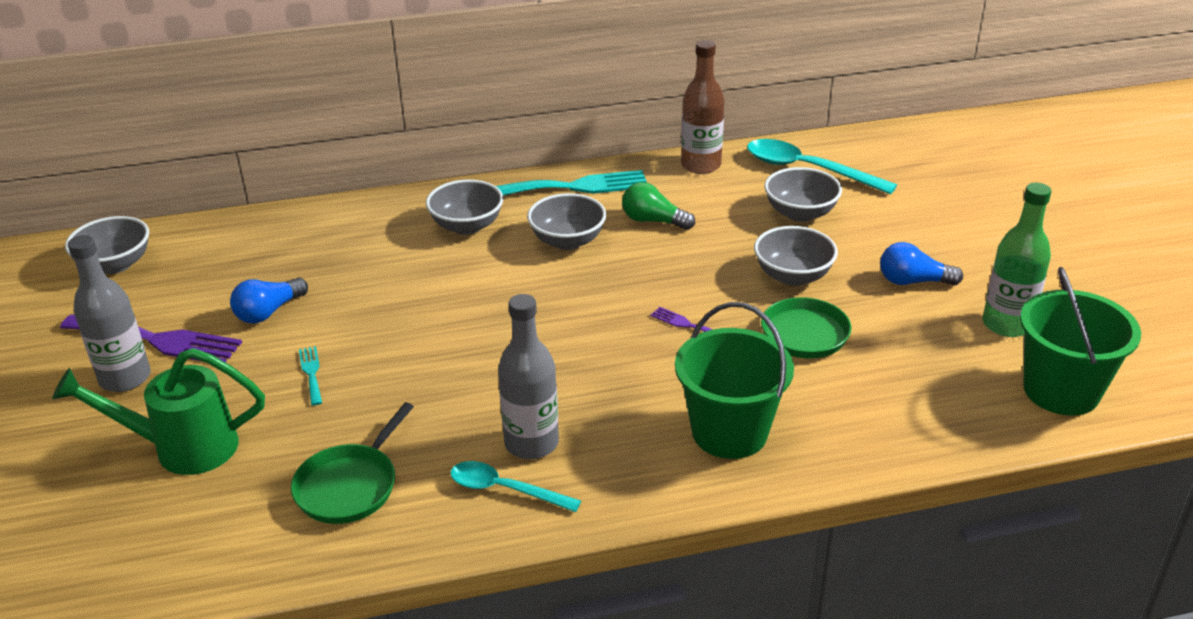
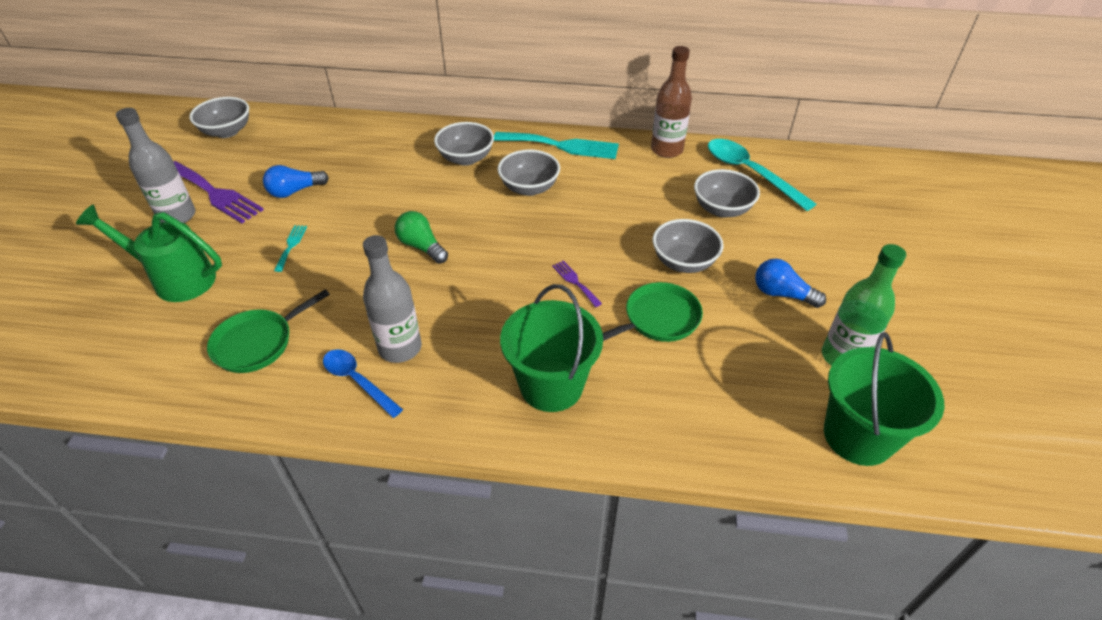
camera: 20 degrees right, 10 degrees up
turquoise spoon [450,461,581,512] -> blue spoon [323,349,403,418]
green light bulb [622,182,695,230] -> green light bulb moved to [395,211,448,264]

